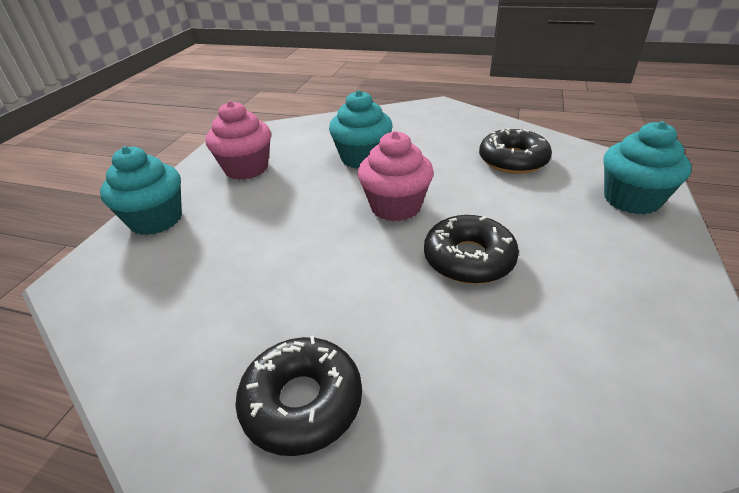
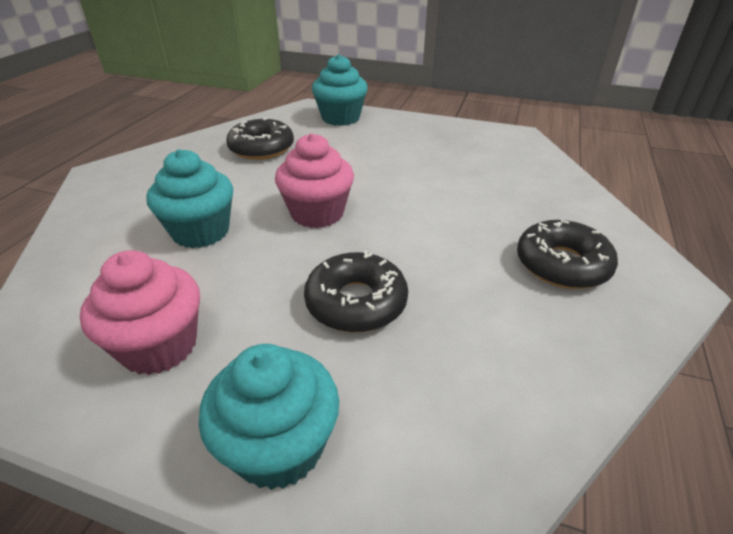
camera: 90 degrees left, 0 degrees up
black donut [424,215,519,284] -> black donut moved to [304,251,408,333]

